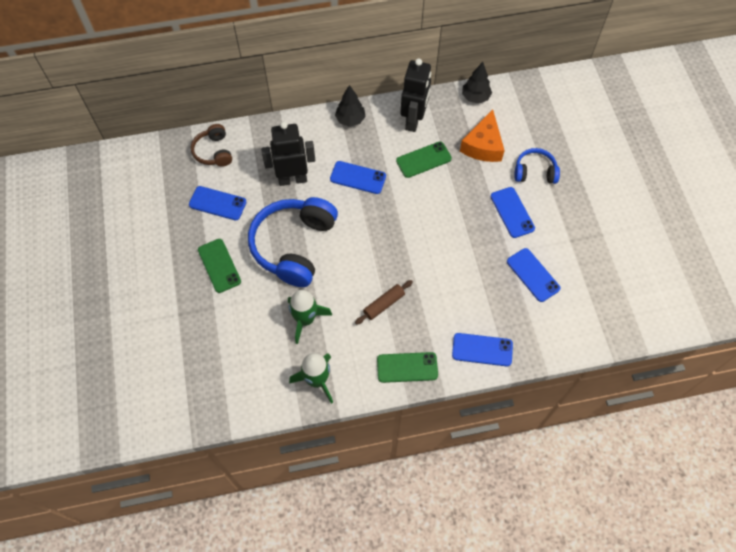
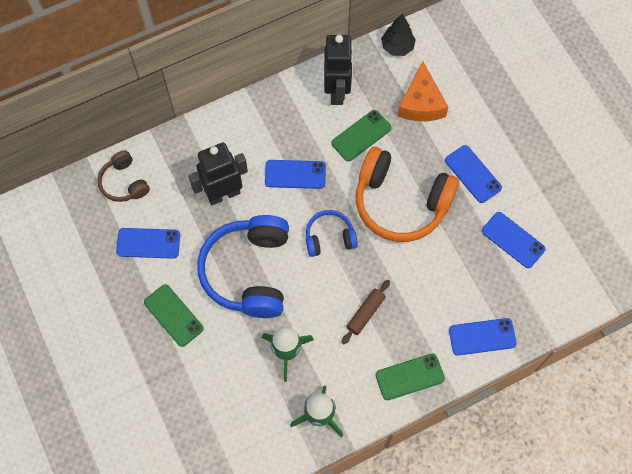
camera: 15 degrees left, 5 degrees up
black tree [335,85,366,127] -> none
blue headphones [514,148,560,184] -> blue headphones moved to [306,210,358,257]
none -> orange headphones [356,147,459,242]

